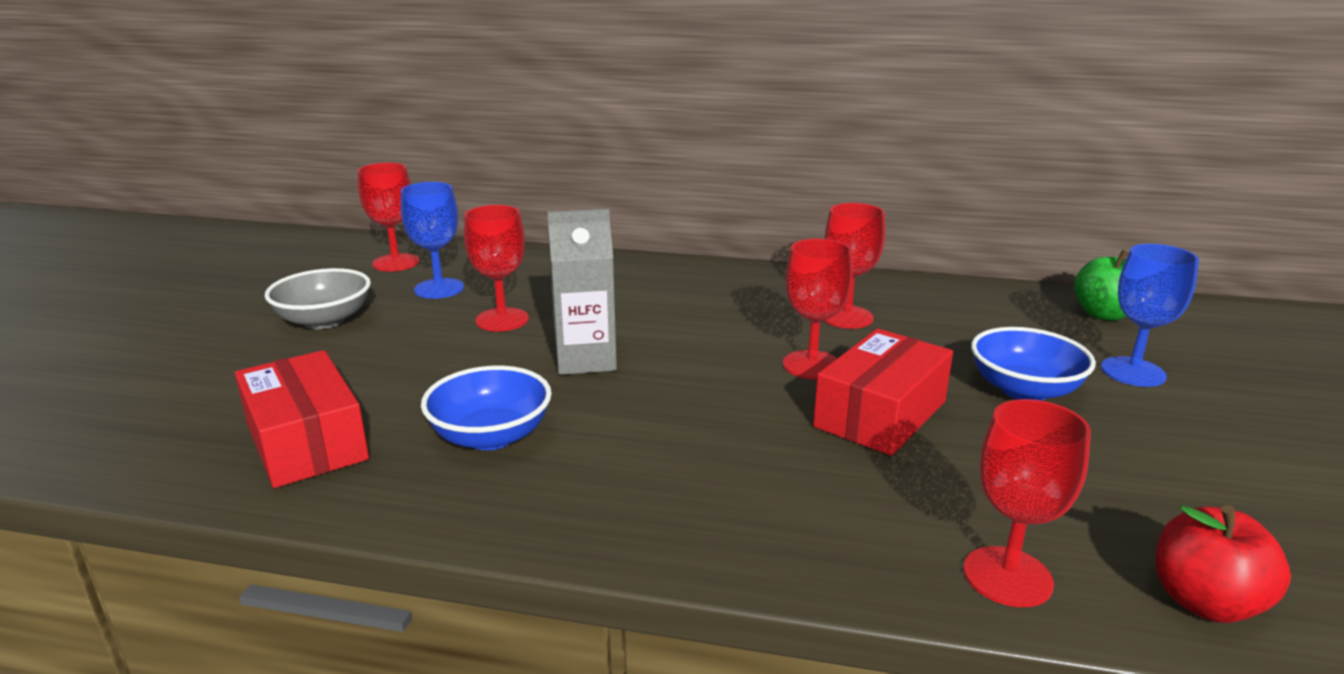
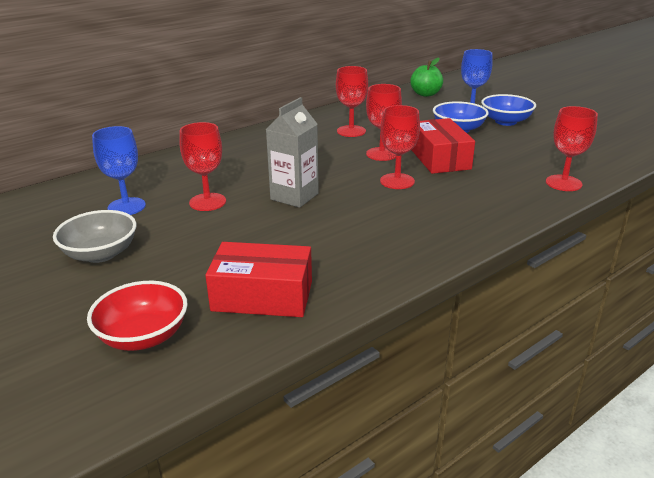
camera: 50 degrees left, 5 degrees up
red goblet [358,163,419,272] -> red goblet moved to [380,105,420,189]
blue bowl [421,366,552,450] -> blue bowl moved to [481,94,536,126]
red apple [1155,505,1291,623] -> none
none -> red bowl [87,281,187,351]

